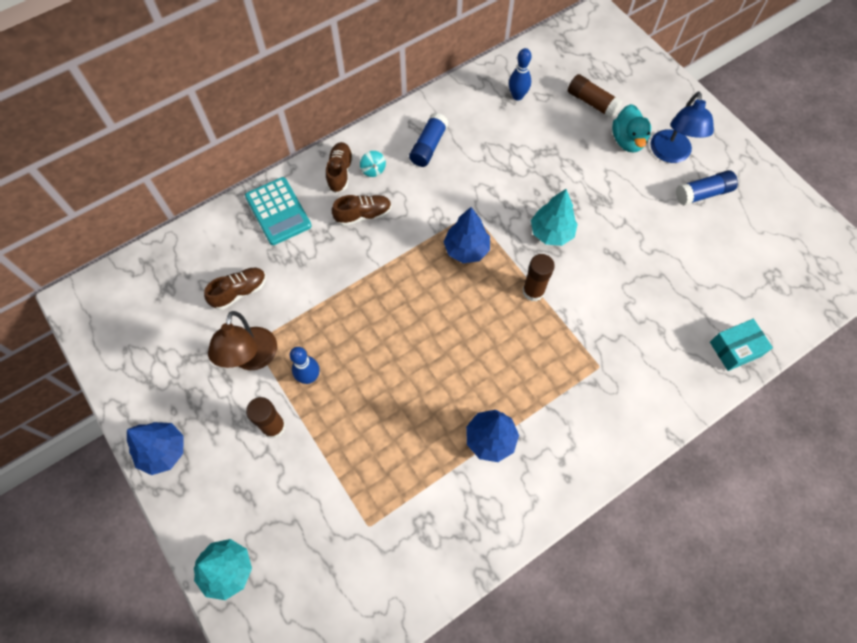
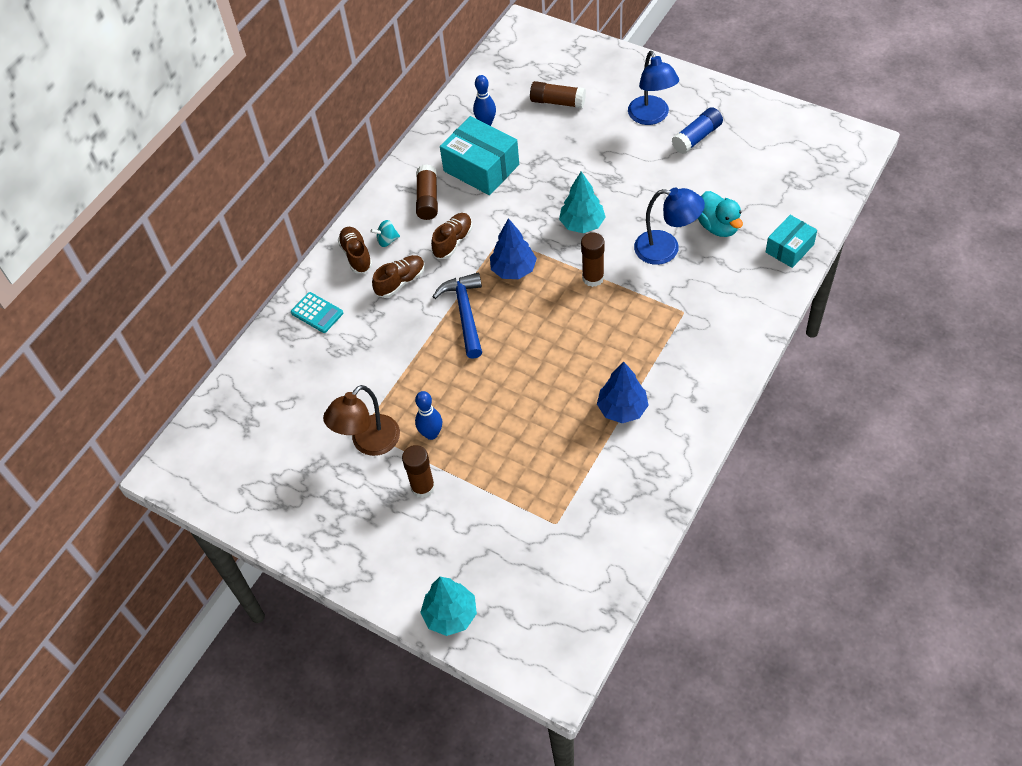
camera: 20 degrees left, 10 degrees down
blue tree [127,422,184,475] -> none
brown shoe [204,268,266,310] -> brown shoe moved to [431,213,473,259]
brown lamp [208,311,277,370] -> brown lamp turned 60 degrees clockwise [323,385,400,456]
turquoise calculator [245,177,312,245] -> turquoise calculator [291,292,343,333], size x0.65
turquoise spinning top [360,151,386,177] -> turquoise spinning top turned 120 degrees clockwise [370,220,400,247]
blue glue stick [409,113,448,167] -> brown glue stick [416,164,438,220]
turquoise duck [612,104,651,153] -> turquoise duck moved to [698,191,743,237]
none -> blue hammer [433,273,482,359]
none -> turquoise box [440,116,519,195]
none -> blue lamp [634,188,705,265]

